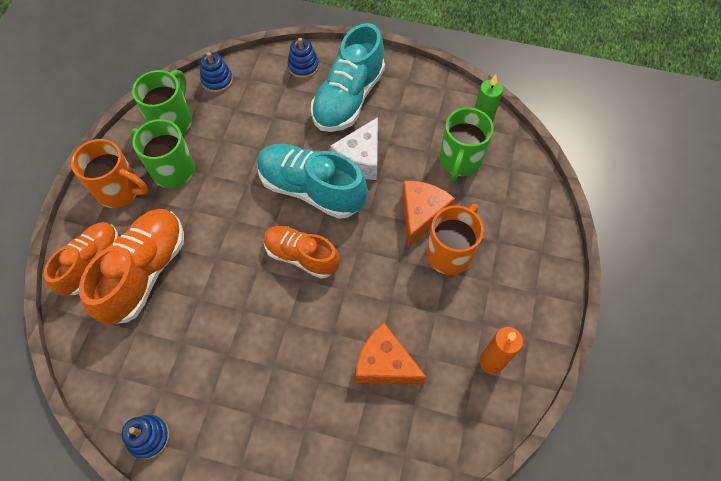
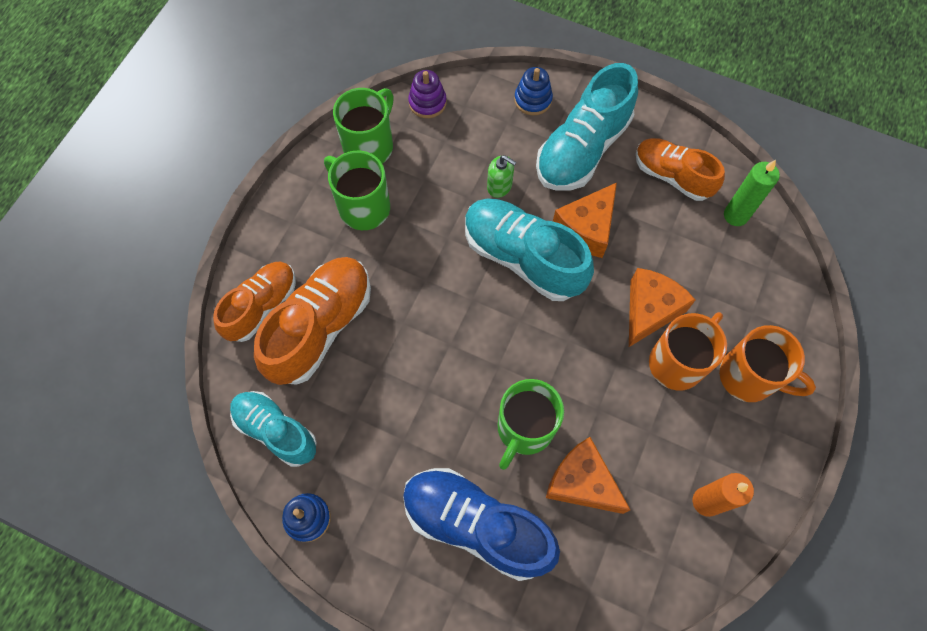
camera: 10 degrees right, 5 degrees up
orange mug [71,139,148,208] -> orange mug moved to [719,325,816,402]
blue stacking toy [200,52,233,93] -> purple stacking toy [408,70,447,118]
orange shoe [263,226,340,279] -> orange shoe moved to [636,138,725,201]
white cheese [331,117,378,180] -> orange cheese [553,183,617,258]
green mug [440,107,494,181] -> green mug moved to [497,379,564,470]
none -> turquoise shoe [230,391,317,467]
none -> blue shoe [403,468,560,581]
none -> green soap dispenser [487,155,516,198]

